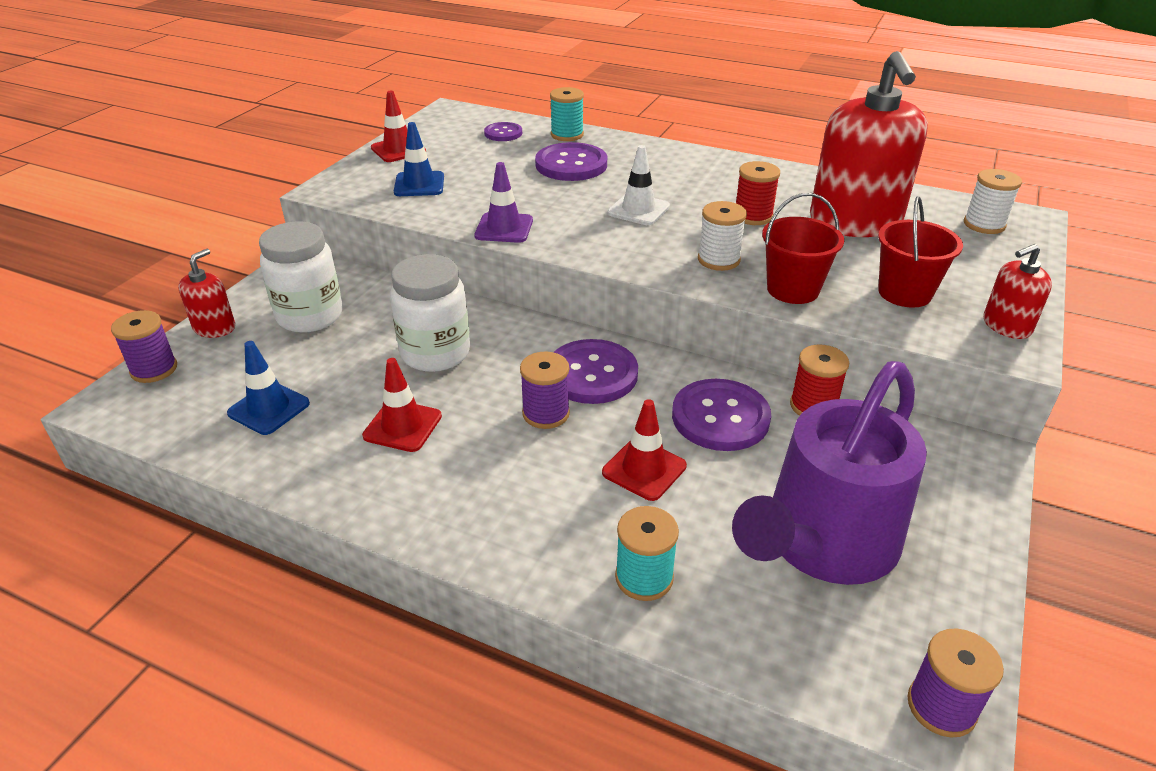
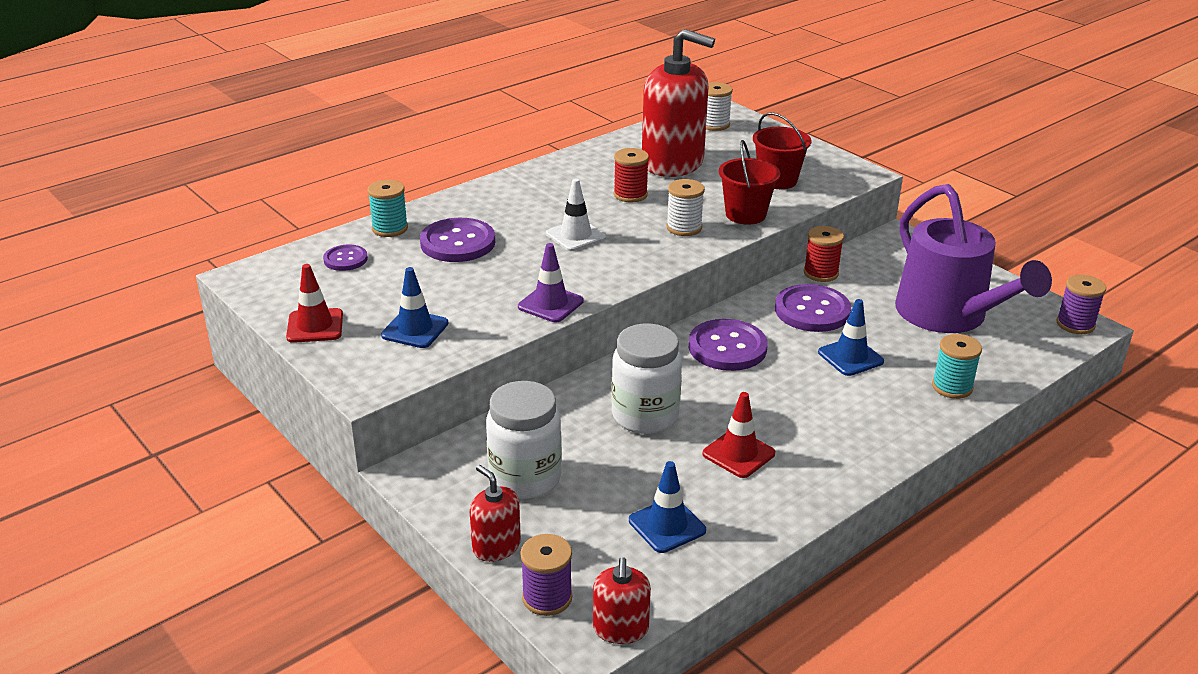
camera: 65 degrees left, 5 degrees down
purple spool [520,352,570,429] -> none
red traffic cone [602,399,687,501] -> blue traffic cone [818,299,884,376]
red soap dispenser [983,244,1052,339] -> red soap dispenser moved to [593,557,651,644]

